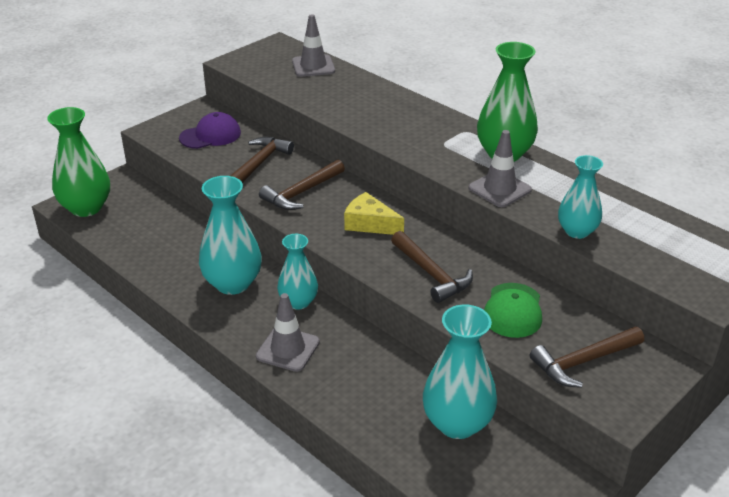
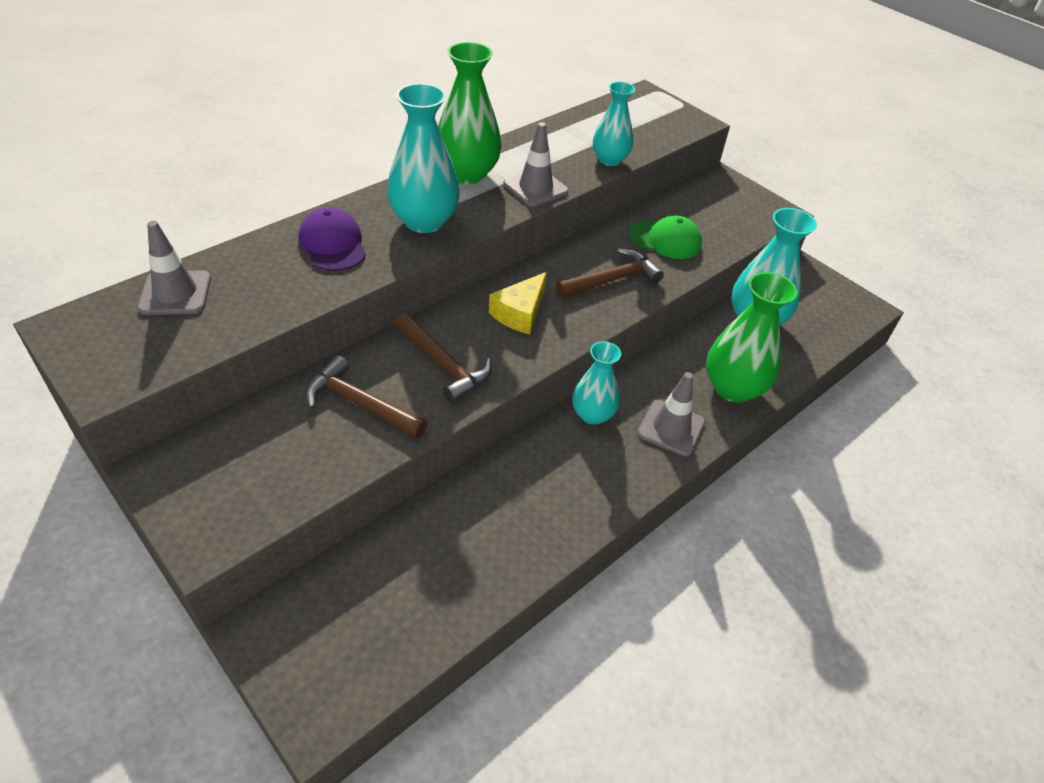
camera: 90 degrees left, 10 degrees up
green vase [47,107,110,217] -> green vase moved to [706,272,798,403]
purple cap [179,112,241,149] -> purple cap moved to [298,207,366,271]
turquoise vase [199,176,262,295] -> turquoise vase moved to [387,83,460,233]
brown hammer [530,327,644,388] -> none

